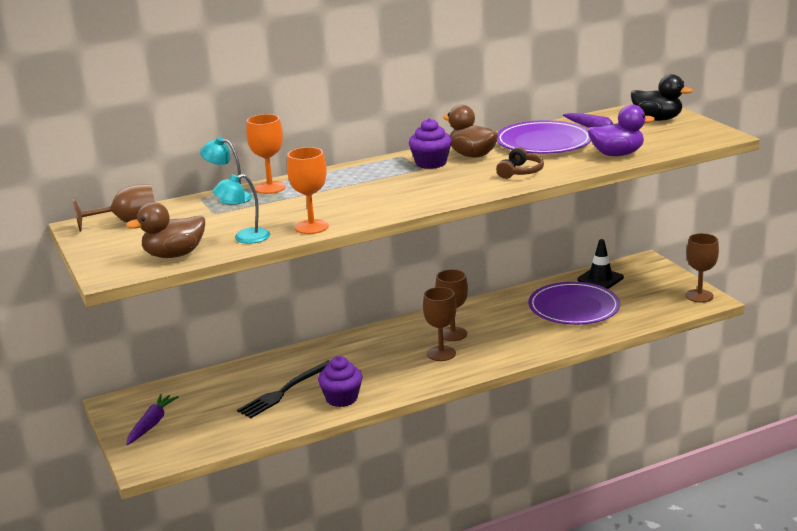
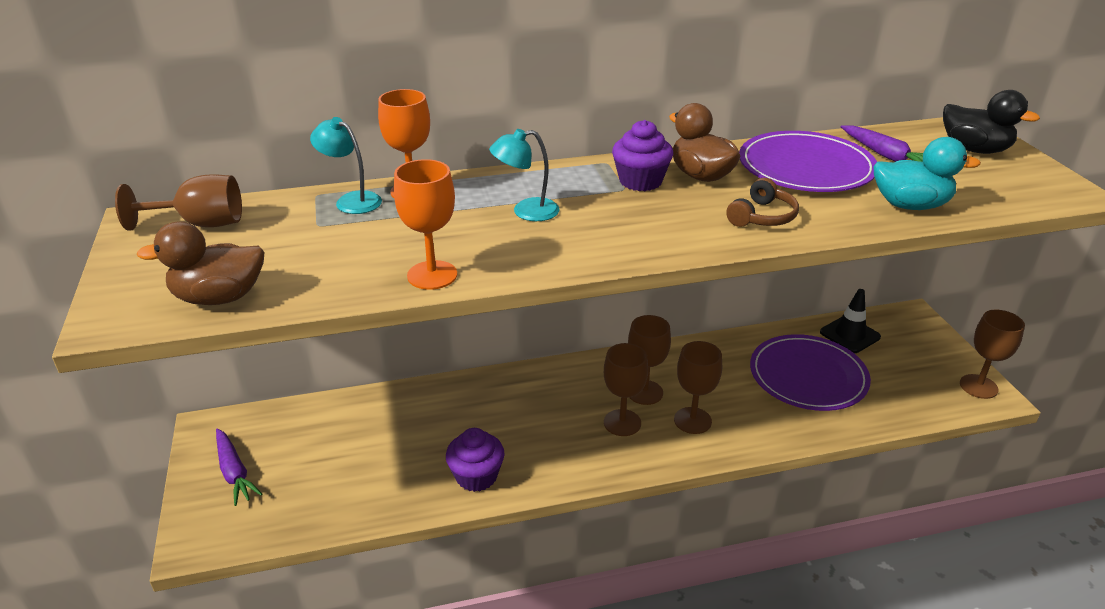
camera: 10 degrees right, 10 degrees up
purple carrot [126,394,179,445] -> purple carrot turned 120 degrees clockwise [216,428,262,506]
turquoise lamp [212,174,270,244] -> turquoise lamp moved to [489,129,560,221]
black fork [237,360,330,418] -> none
purple duck [588,104,655,156] -> turquoise duck [874,137,981,210]
none -> brown goblet [674,341,722,434]

